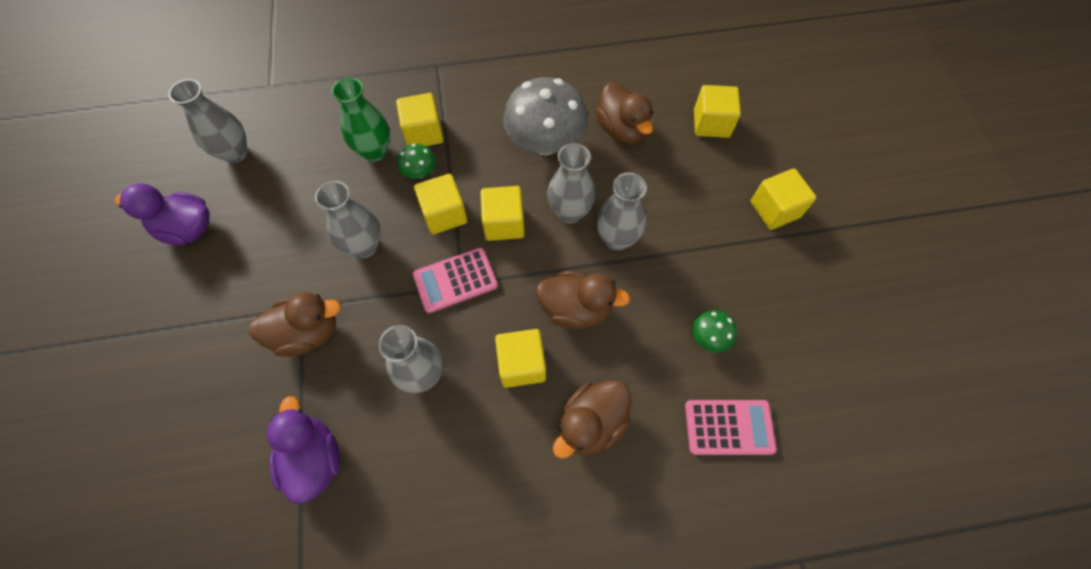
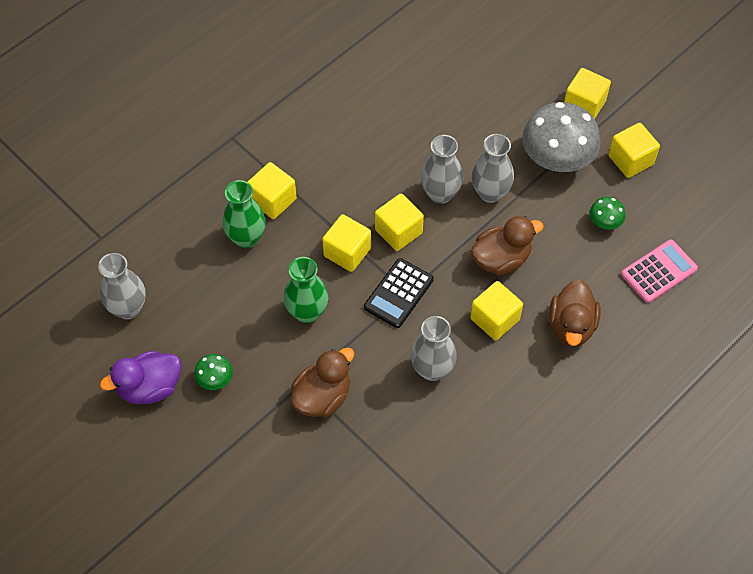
camera: 35 degrees left, 5 degrees down
purple duck [267,396,340,504] -> none
grey vase [315,181,380,258] -> green vase [284,257,328,323]
green mushroom [397,144,436,179] -> green mushroom moved to [194,354,233,390]
pink calculator [413,248,498,313] -> black calculator [364,258,434,328]
grey mushroom [503,77,588,155] -> grey mushroom moved to [522,102,601,172]
brown duck [596,82,653,144] -> none
yellow cube [694,85,741,138] -> yellow cube moved to [608,123,660,178]

